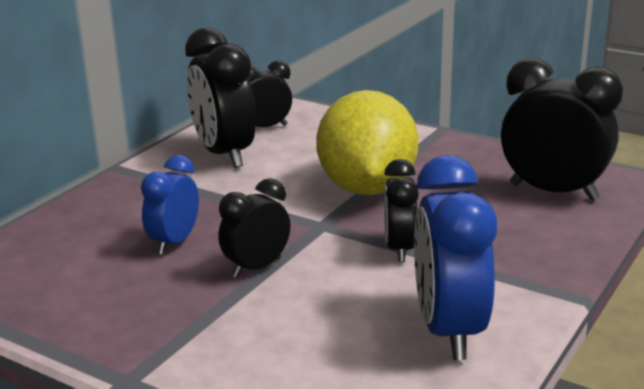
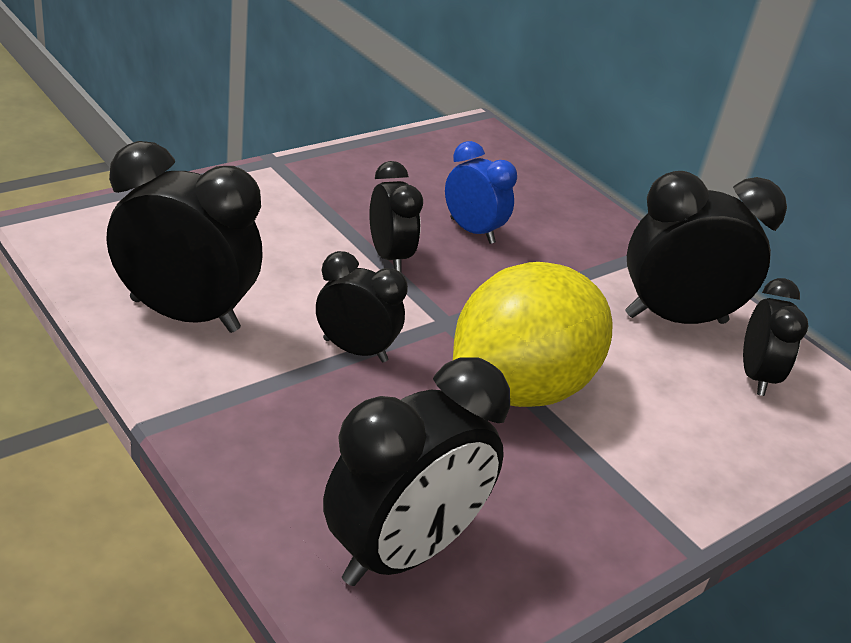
camera: 105 degrees right, 10 degrees up
yellow lemon [316,90,418,195] -> yellow lemon turned 60 degrees counterclockwise [453,262,613,407]
blue clock [414,155,497,360] -> black clock [106,141,263,333]

